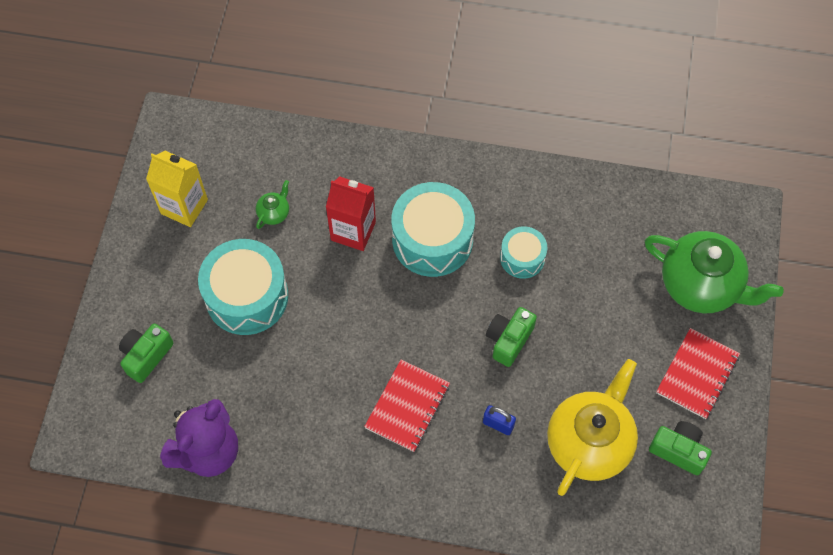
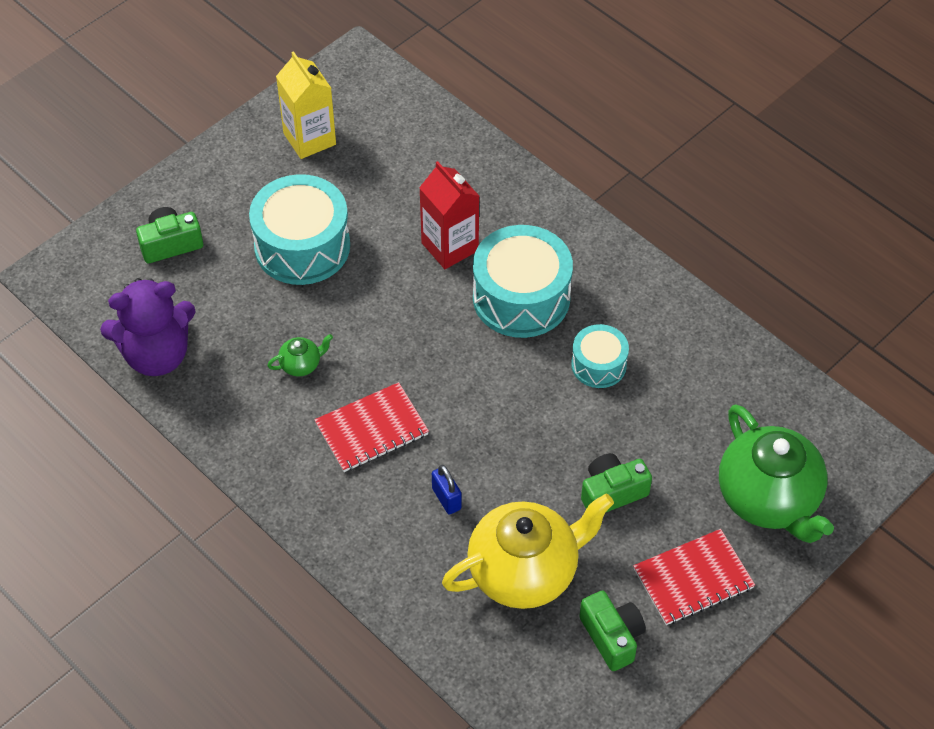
camera: 35 degrees right, 10 degrees down
green teapot [256,180,289,229] -> green teapot moved to [267,334,333,376]
green camera [486,307,537,367] -> green camera moved to [581,453,652,512]

